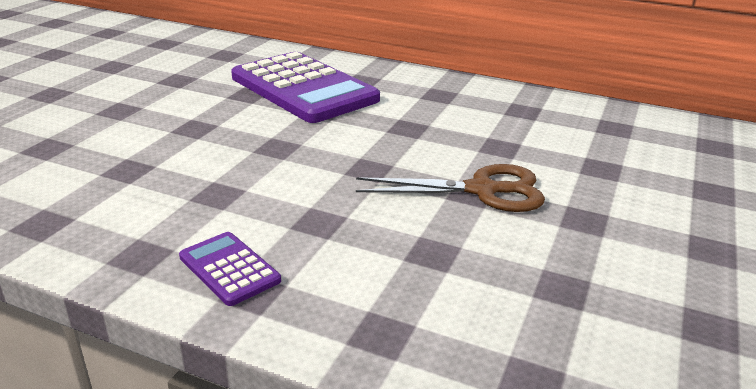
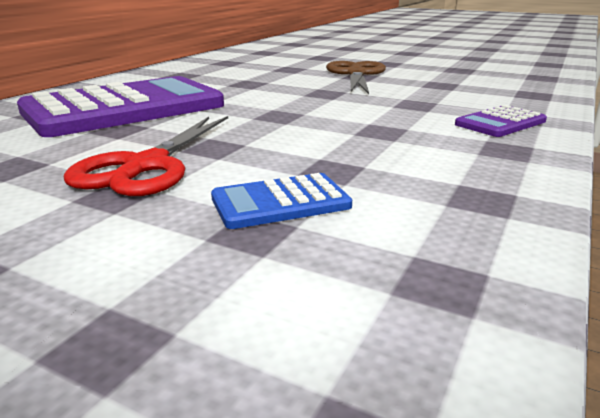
camera: 85 degrees left, 5 degrees down
none -> red scissors [64,116,228,196]
none -> blue calculator [211,173,352,229]

